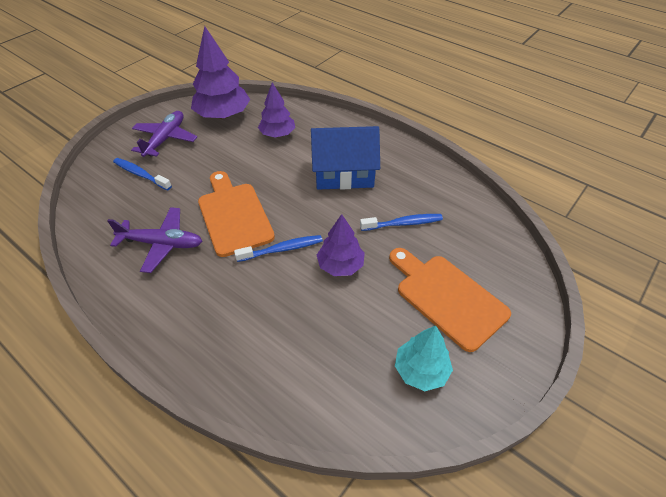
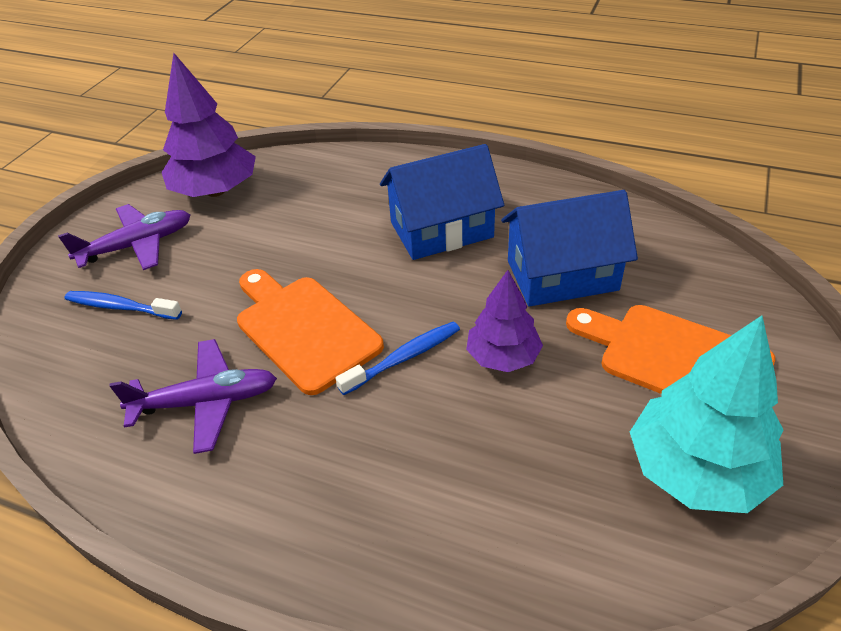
camera: 15 degrees left, 5 degrees down
purple plane [131,111,197,157] -> purple plane turned 60 degrees clockwise [58,204,190,270]
purple tree [258,83,295,138] -> none
blue toothbrush [360,214,443,231] -> blue house [501,190,638,307]
turquoise tree [395,326,453,391] -> turquoise tree [630,315,784,513], size x1.62

